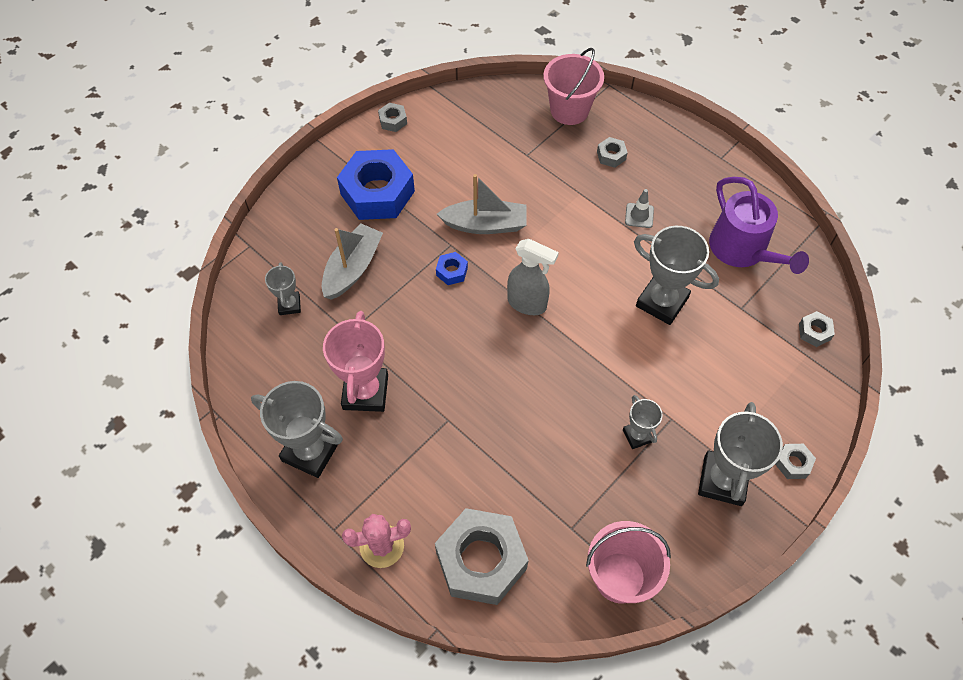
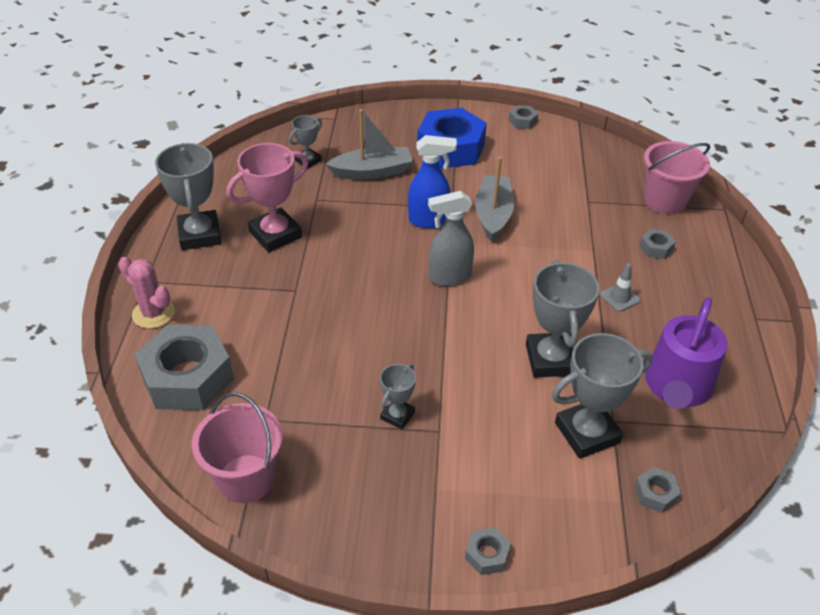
camera: 50 degrees right, 15 degrees down
blue nut [436,252,468,285] -> blue spray bottle [408,135,457,228]
grey boat [437,174,527,234] -> grey boat turned 135 degrees counterclockwise [475,157,514,241]
grey spray bottle [507,239,559,315] -> grey spray bottle turned 90 degrees clockwise [428,191,474,286]
grey trophy [698,402,783,506] -> grey trophy moved to [552,333,652,459]

